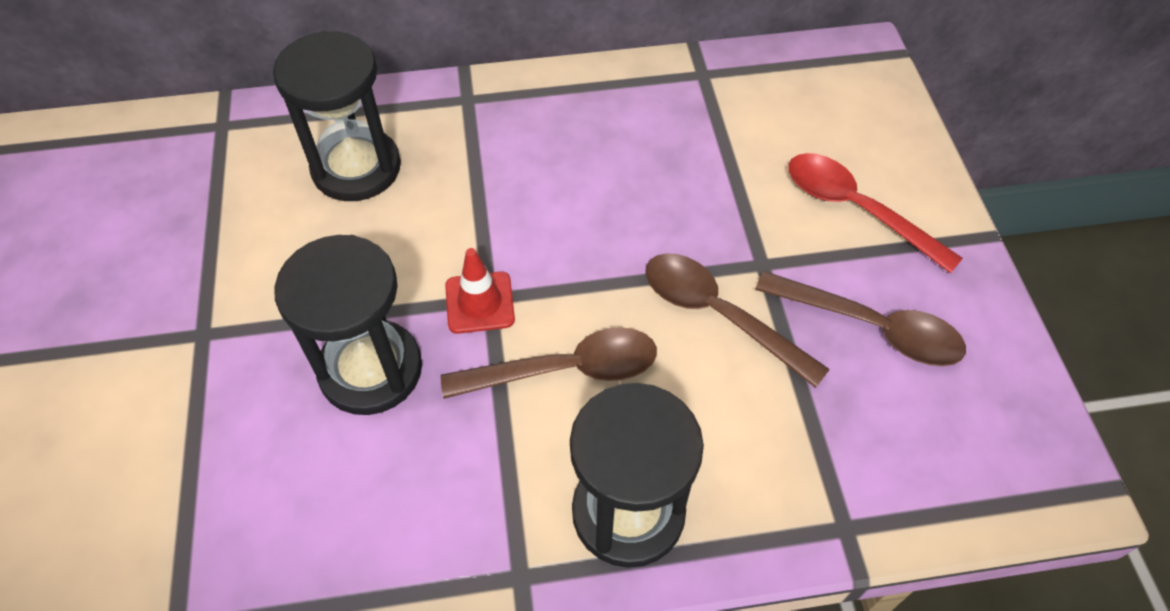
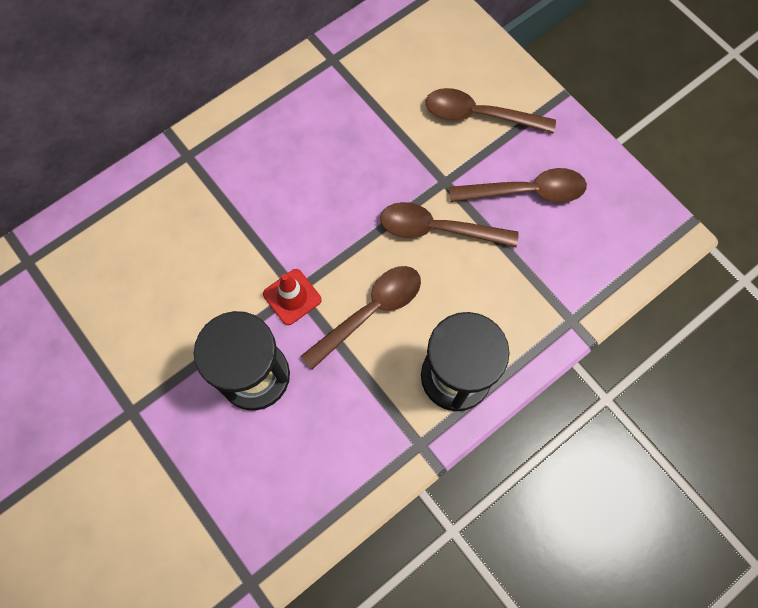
camera: 30 degrees left, 15 degrees up
black hourglass [273,31,401,201] -> none
red spoon [788,153,963,273] -> brown spoon [426,88,556,134]

